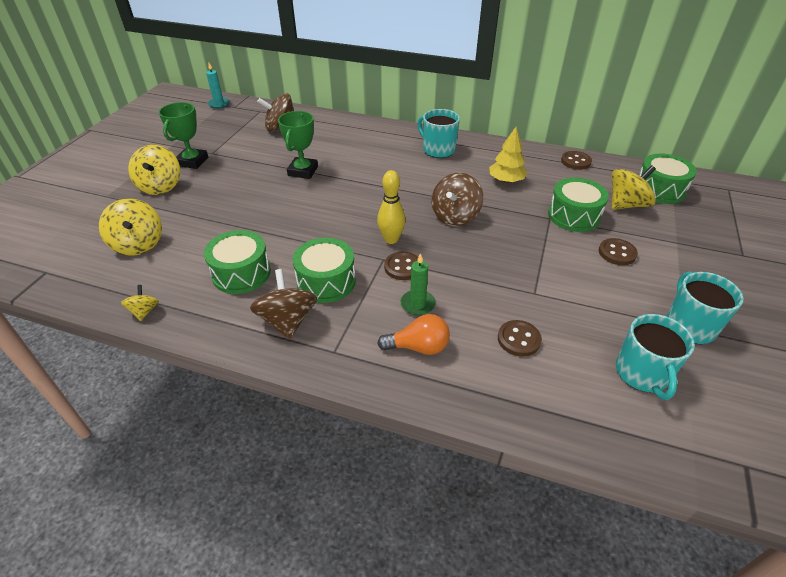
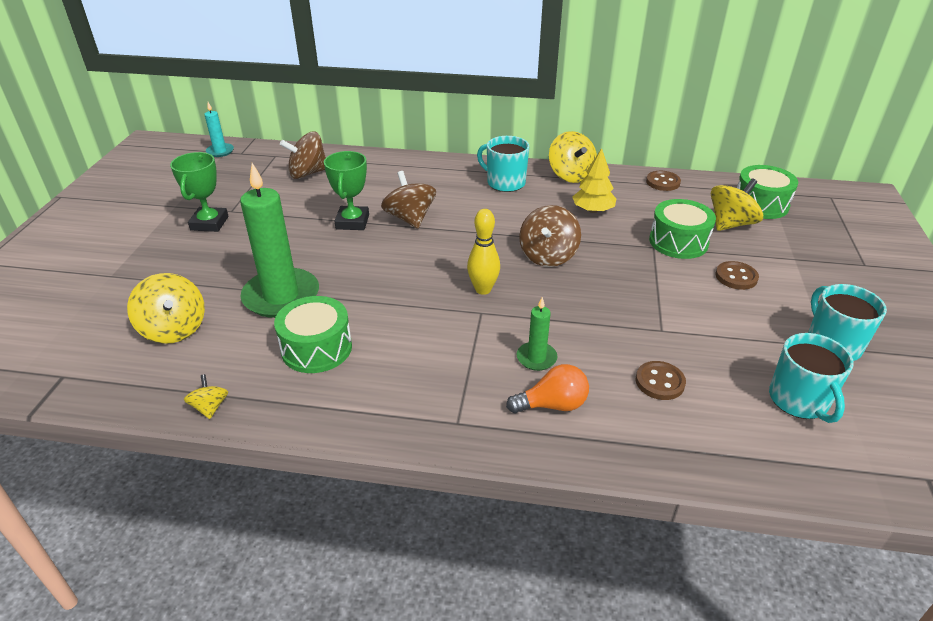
camera: 10 degrees left, 5 degrees down
yellow spinning top [128,145,180,195] -> yellow spinning top moved to [549,131,597,183]
brown spinning top [250,269,317,340] -> brown spinning top moved to [381,171,436,229]
green drum [293,238,356,303] -> none
brown button [384,252,418,280] -> none
none -> green candle [240,163,319,318]

